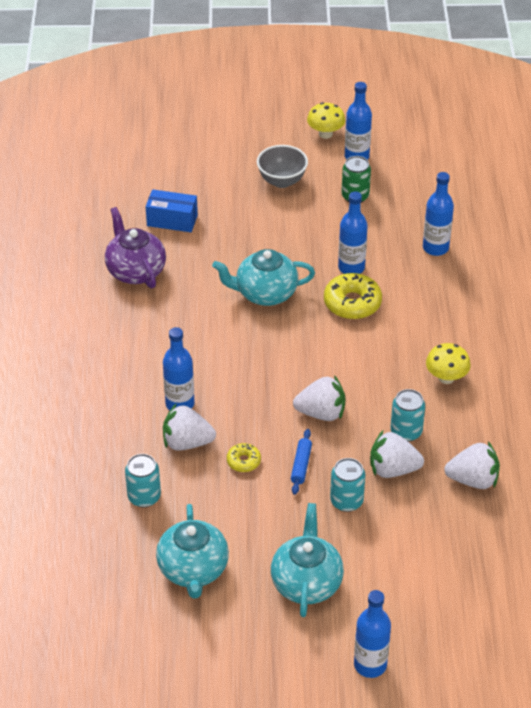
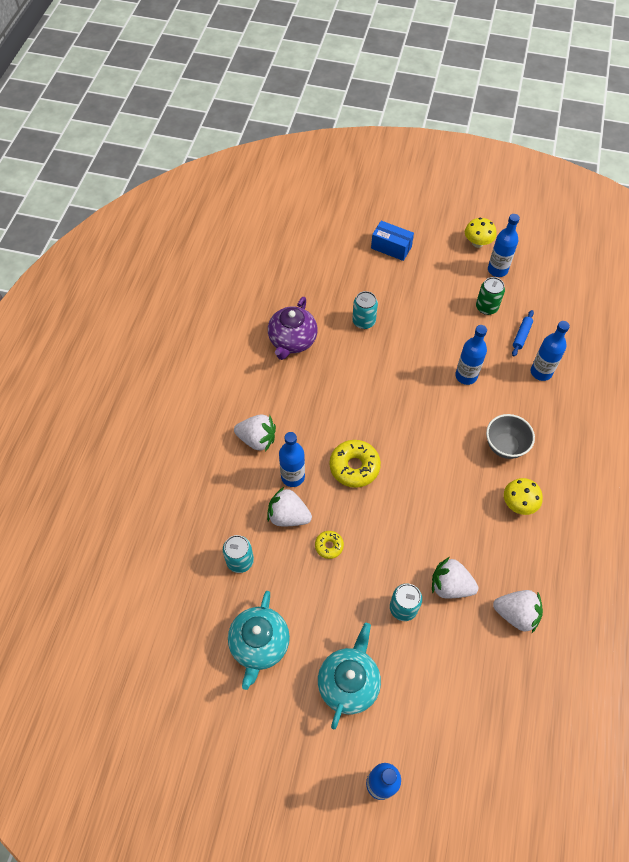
camera: 15 degrees right, 15 degrees up
purple teapot [105,207,166,289] -> purple teapot turned 150 degrees counterclockwise [268,297,318,360]
blue box [145,189,198,232] -> blue box moved to [371,221,414,261]
turquoise teapot [212,249,315,306] -> none
grey bowl [257,145,308,188] -> grey bowl moved to [486,414,535,459]
blue rolling pin [291,429,312,495] -> blue rolling pin moved to [512,310,534,357]
white strawberry [293,375,345,421] -> white strawberry moved to [234,414,276,452]
yellow donut [324,273,382,319] -> yellow donut moved to [330,440,381,488]
turquoise can [390,389,425,442] -> turquoise can moved to [352,291,378,329]

